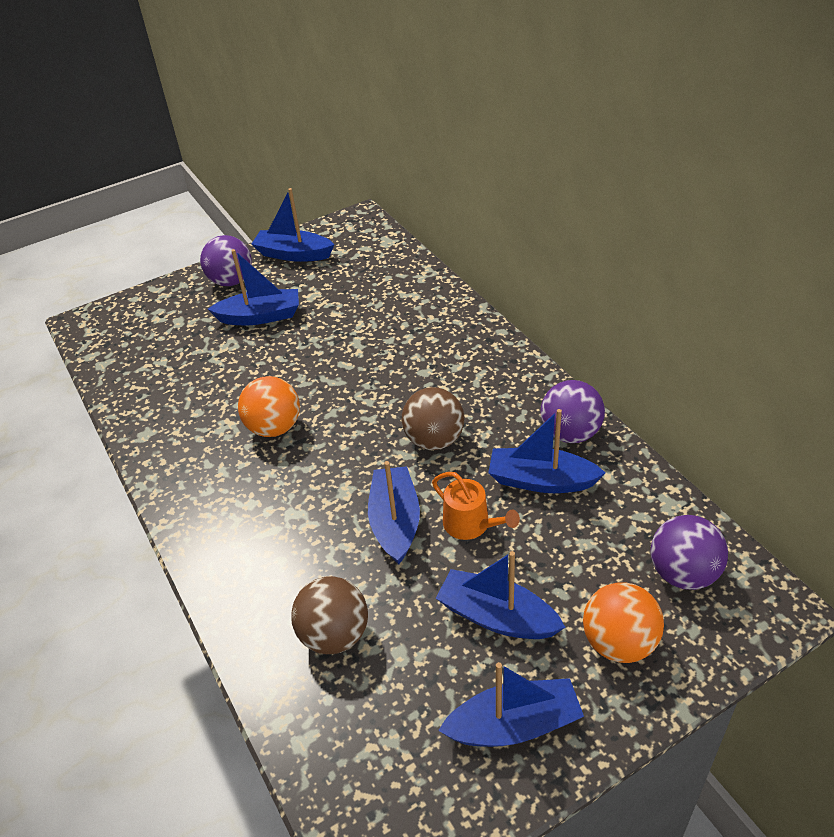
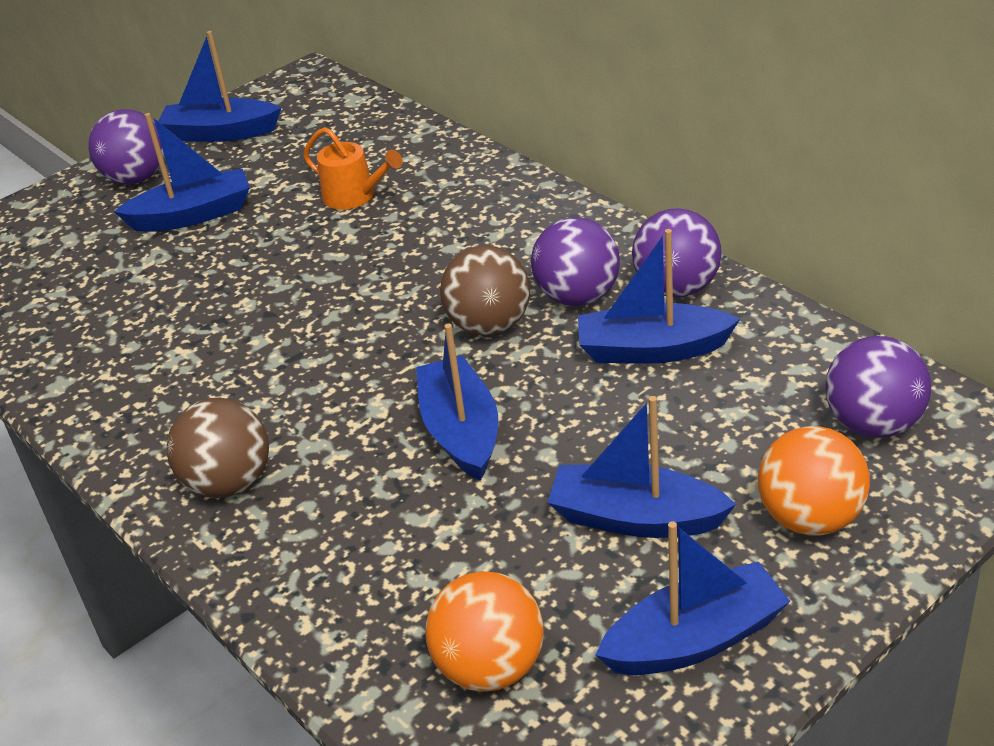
camera: 10 degrees left, 5 degrees down
orange ball [238,376,300,437] -> orange ball moved to [425,571,544,691]
brown ball [291,576,368,654] -> brown ball moved to [167,398,269,498]
orange watering can [432,472,520,540] -> orange watering can moved to [303,127,403,210]
none -> purple ball [531,217,620,306]

